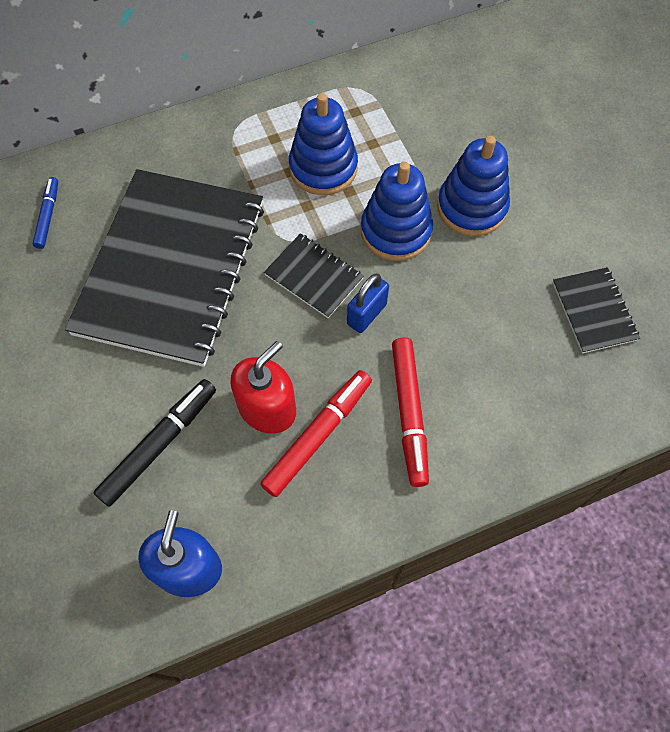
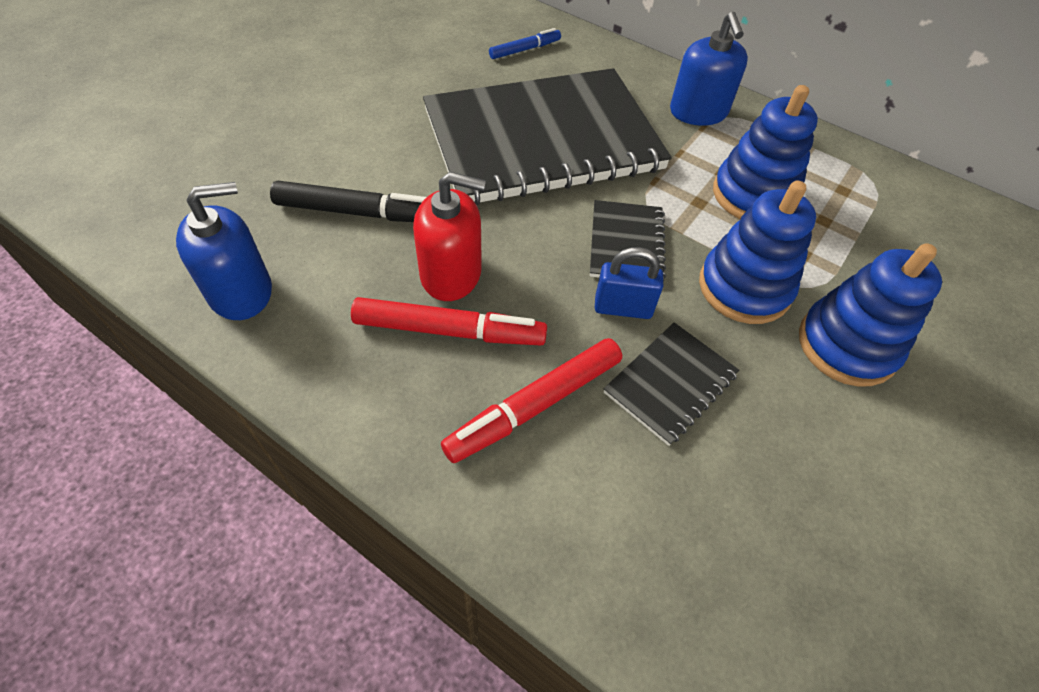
camera: 55 degrees right, 10 degrees down
black notebook [552,267,640,354] -> black notebook moved to [604,322,739,446]
none -> blue soap dispenser [670,12,748,126]

